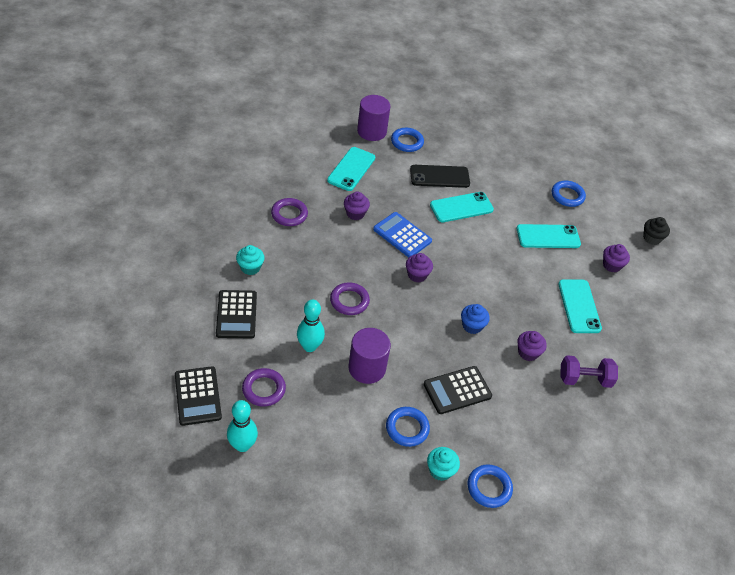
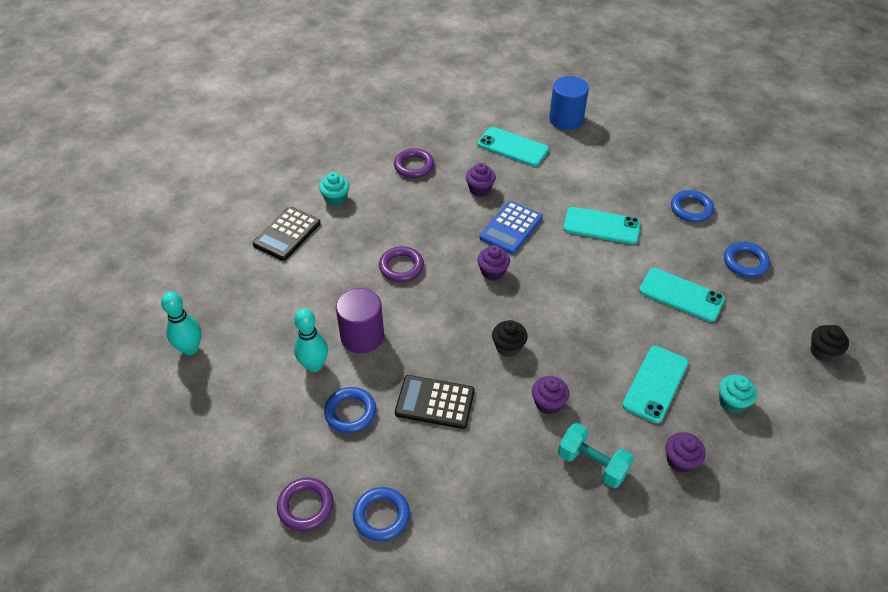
camera: 40 degrees right, 0 degrees up
black calculator [175,366,222,426] -> none
purple ring [242,368,286,407] -> purple ring moved to [277,478,334,531]
turquoise bowling pin [297,300,325,352] -> turquoise bowling pin moved to [294,308,328,372]
turquoise phone [327,147,375,191] -> turquoise phone turned 60 degrees clockwise [478,127,549,166]
purple cylinder [357,95,390,141] -> blue cylinder [549,76,589,130]
blue calculator [373,212,432,257] -> blue calculator turned 135 degrees counterclockwise [480,201,543,254]
blue ring [391,128,424,152] -> blue ring moved to [671,190,714,222]
black phone [410,165,470,188] -> none
turquoise cupcake [427,447,460,481] -> turquoise cupcake moved to [719,375,757,413]
blue cupcake [461,304,490,334] -> black cupcake [492,320,528,357]
purple dumbbell [560,355,618,388] -> turquoise dumbbell [558,423,634,488]
purple cupcake [603,244,630,273] -> purple cupcake moved to [665,432,706,473]

